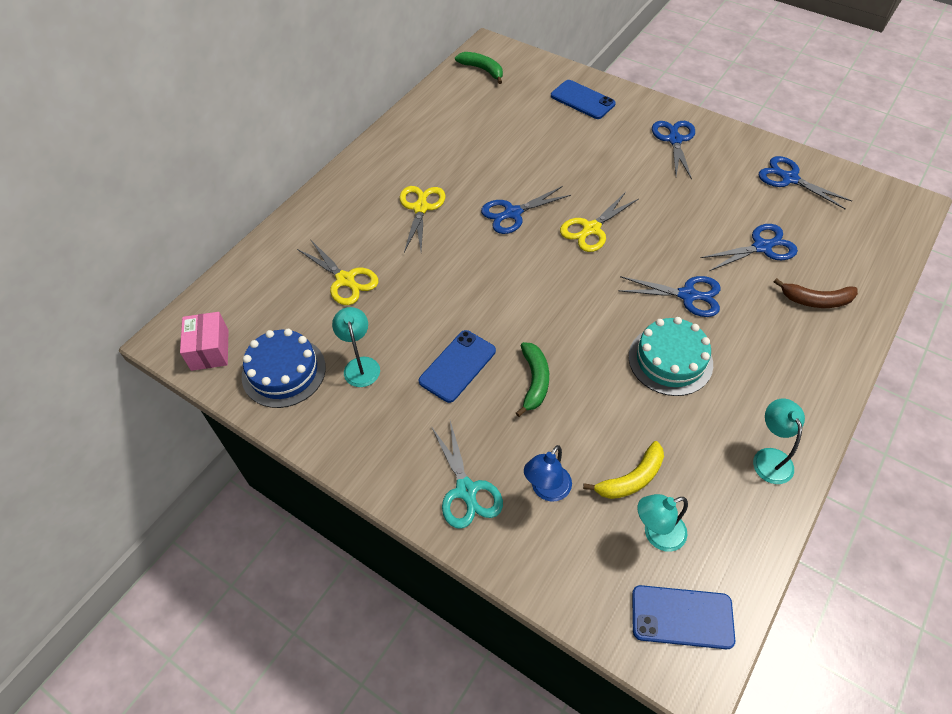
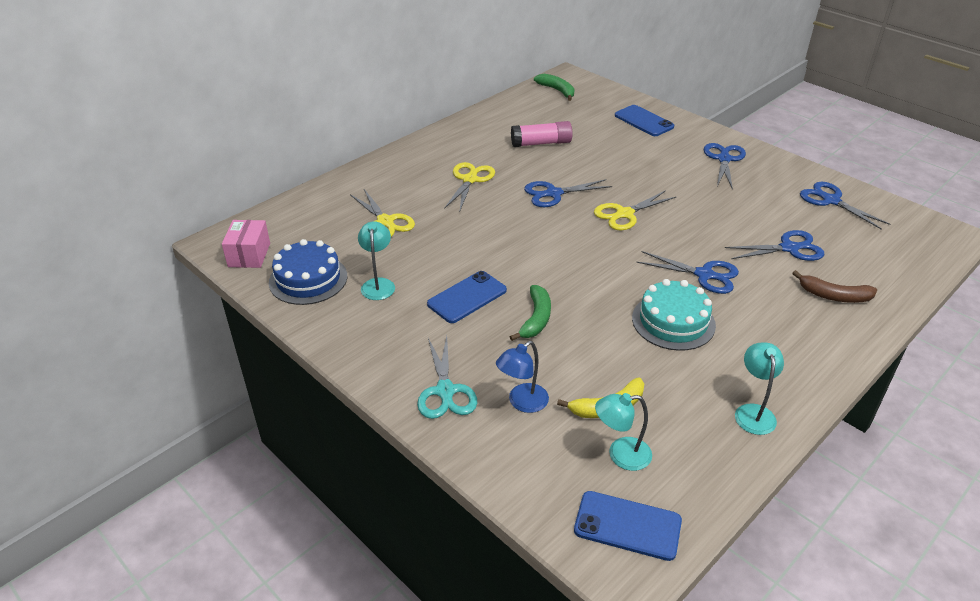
camera: 10 degrees right, 15 degrees down
none -> pink glue stick [511,121,572,147]

